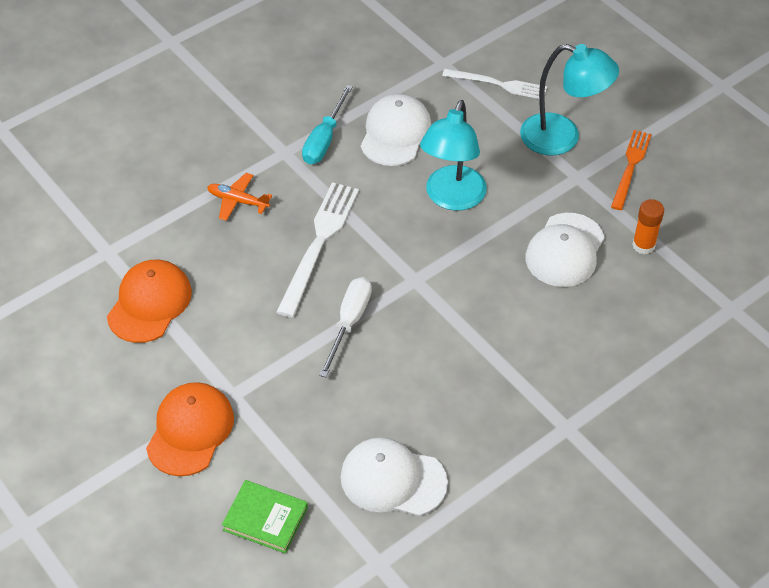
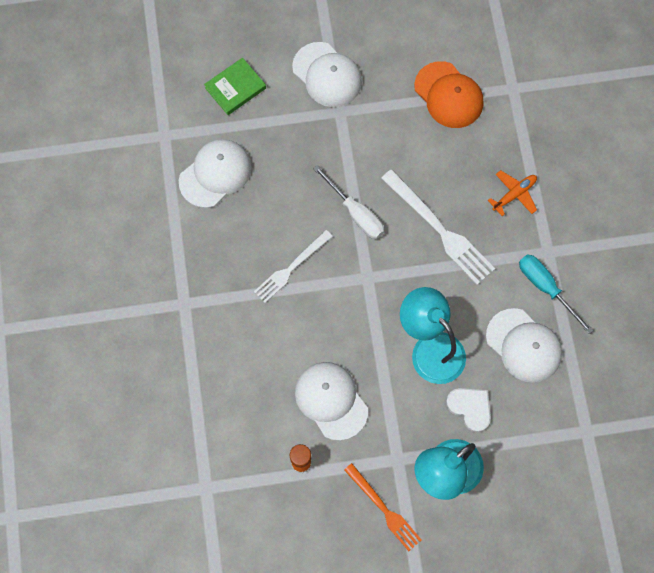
camera: 120 degrees right, 20 degrees up
orange cap [146,382,234,476] -> white cap [292,42,362,107]
white fork [442,69,547,99] -> white fork moved to [254,230,333,303]
none -> white heart [446,388,491,432]

